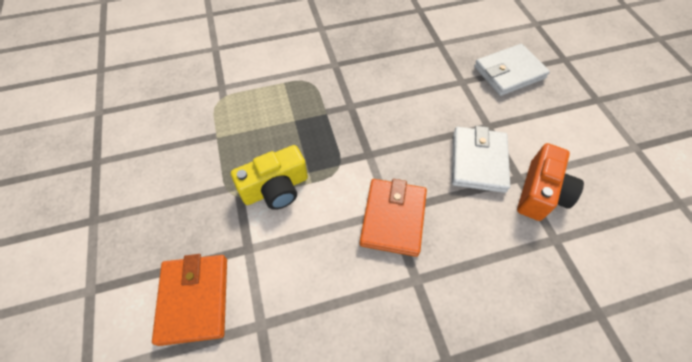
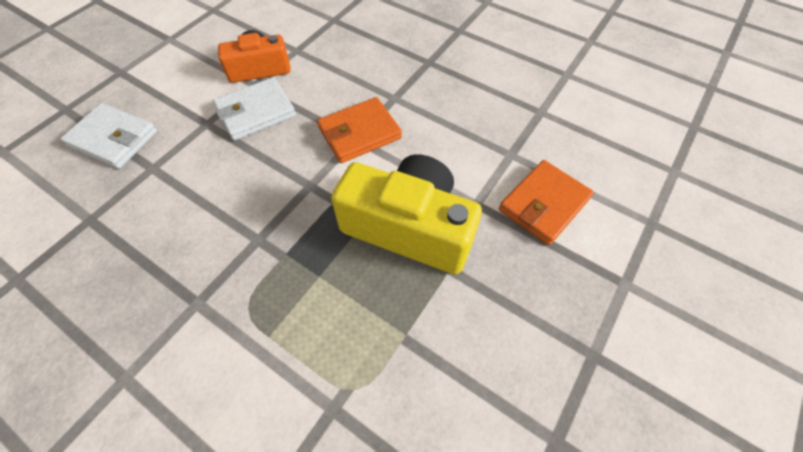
camera: 130 degrees left, 0 degrees up
yellow camera [231,145,308,210] -> yellow camera [331,154,482,274], size x1.65

